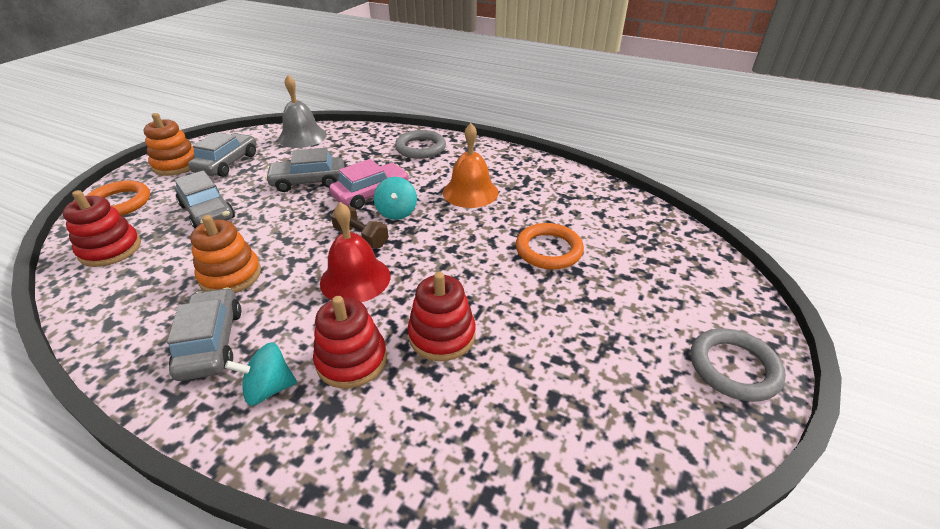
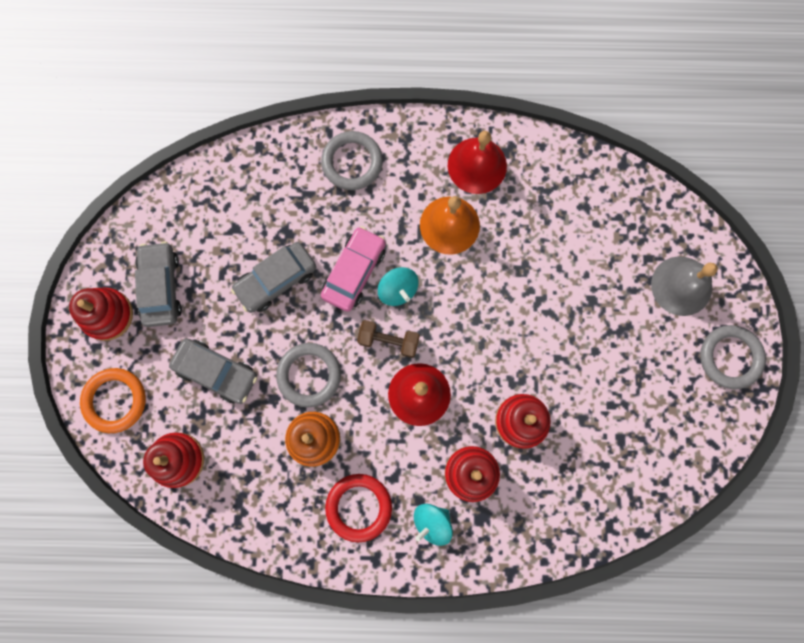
camera: 25 degrees left, 40 degrees up
orange stacking toy [144,113,195,176] -> red stacking toy [69,287,133,341]
grey car [167,288,241,381] -> red ring [325,474,392,542]
grey bell [278,75,327,148] -> grey bell moved to [651,256,718,316]
orange ring [516,223,584,270] -> none
none -> grey ring [276,343,341,407]
none -> red bell [448,131,507,194]

